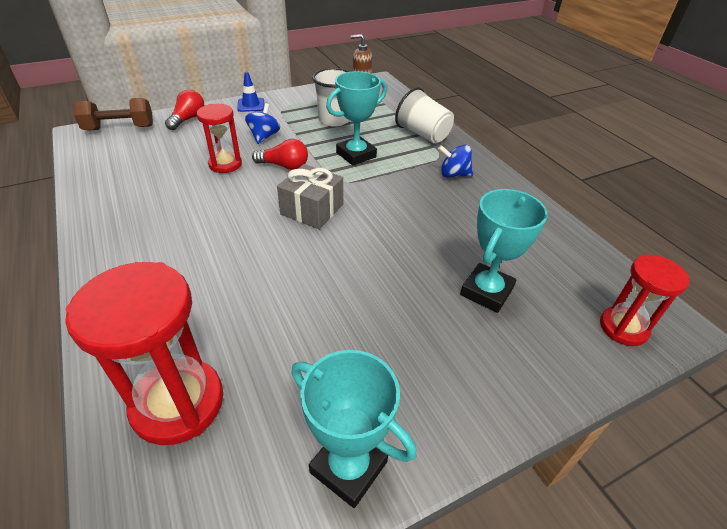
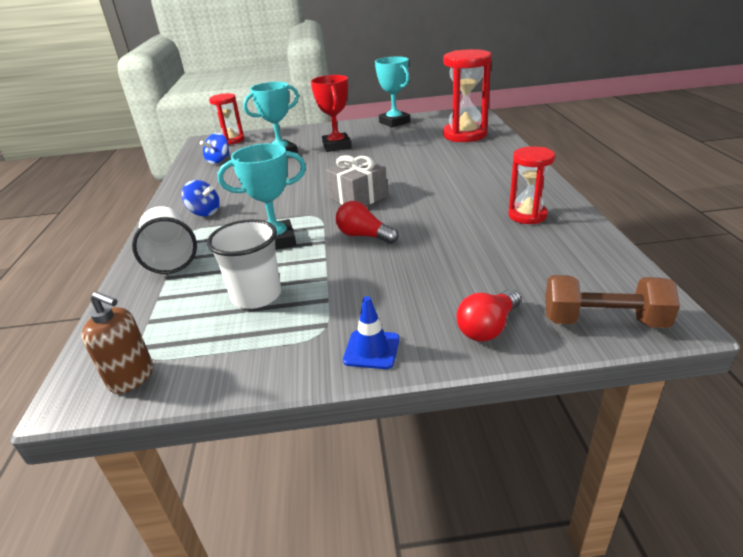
camera: 155 degrees left, 10 degrees down
red hourglass [197,104,242,173] -> red hourglass moved to [508,146,555,224]
blue spinning top [245,103,280,144] -> blue spinning top moved to [200,133,230,164]
none -> red trophy [311,75,351,152]

